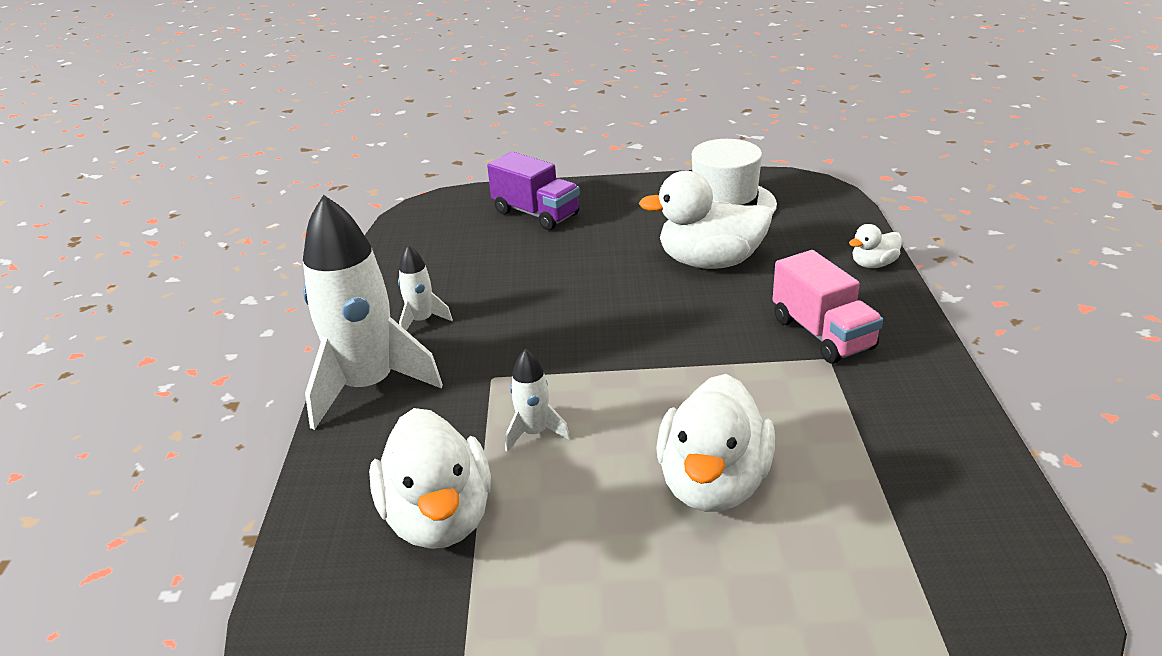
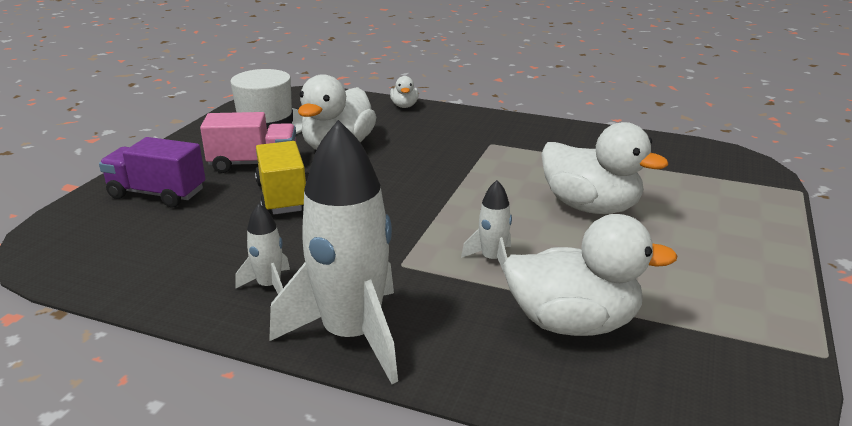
camera: 70 degrees left, 5 degrees down
purple truck [487,152,580,230] -> purple truck turned 135 degrees counterclockwise [99,137,205,207]
pink truck [772,250,883,363] -> pink truck moved to [200,112,296,173]
none -> yellow truck [255,141,306,215]

